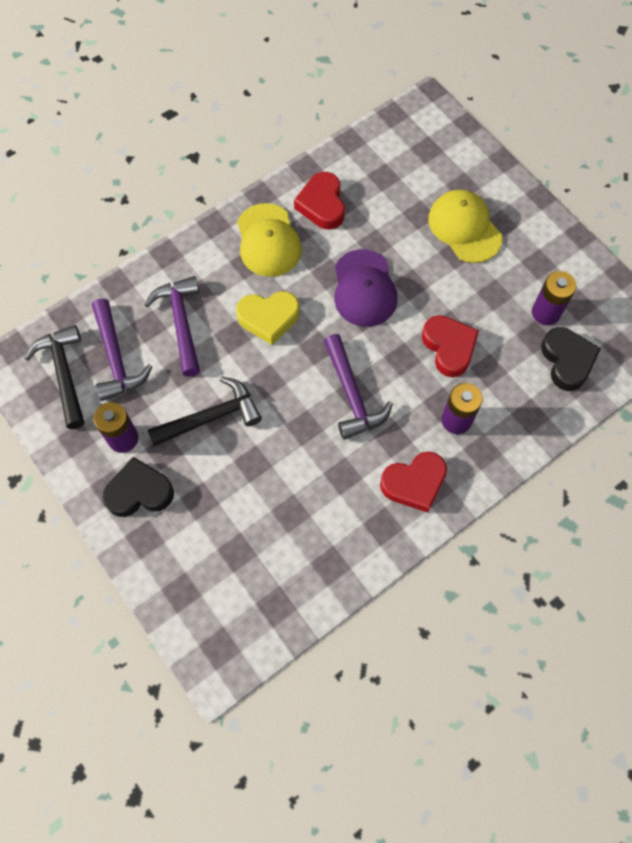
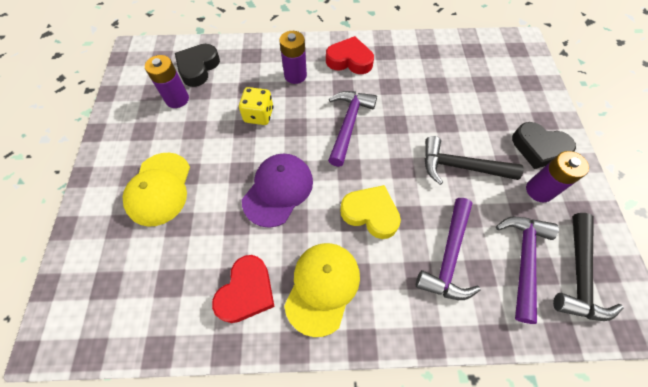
camera: 145 degrees left, 5 degrees down
red heart [422,315,479,377] -> yellow dice [239,87,273,125]

